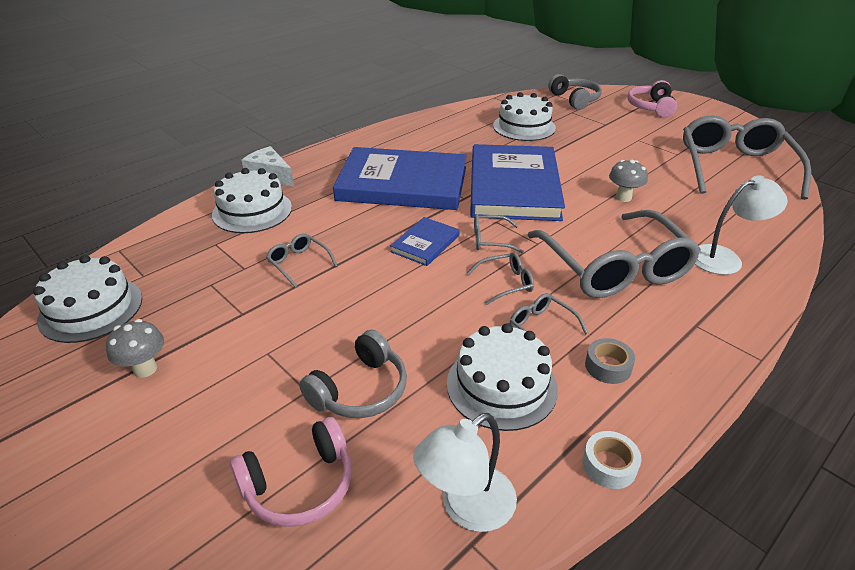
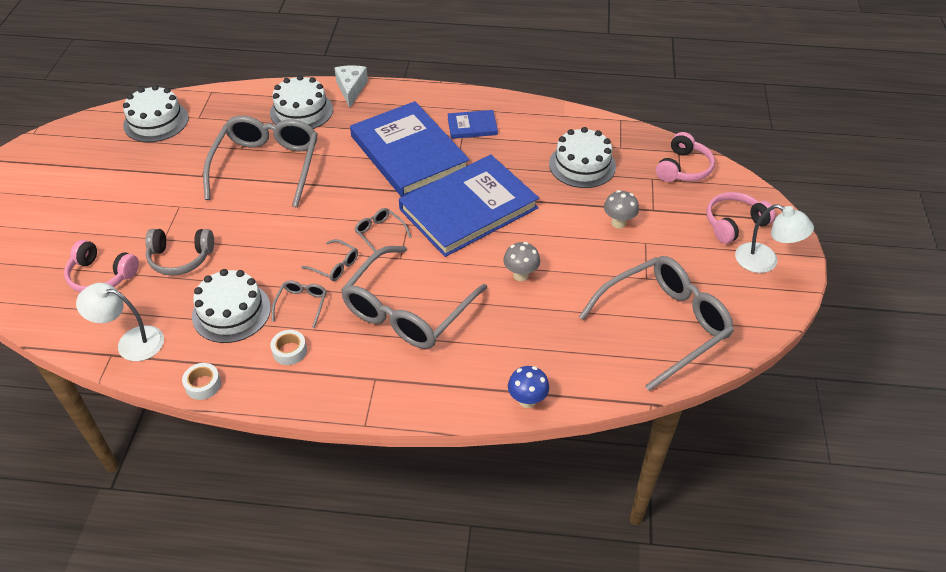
camera: 50 degrees right, 10 degrees up
grey mushroom [106,319,164,378] -> grey mushroom moved to [604,190,639,228]
grey glasses [266,233,337,288] -> grey glasses [203,116,318,208], size x2.41
blue book [390,217,460,266] -> blue book moved to [448,110,498,139]
grey headphones [548,74,602,110] -> pink headphones [656,132,715,182]
grey tape [585,338,635,384] -> white tape [270,330,307,365]
white lamp [695,175,788,275] -> white lamp moved to [735,204,814,273]
none -> blue mushroom [508,366,549,408]

